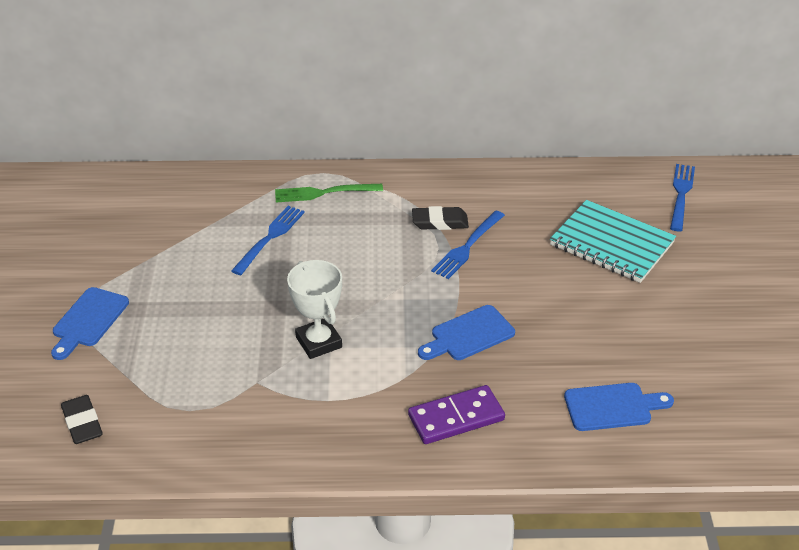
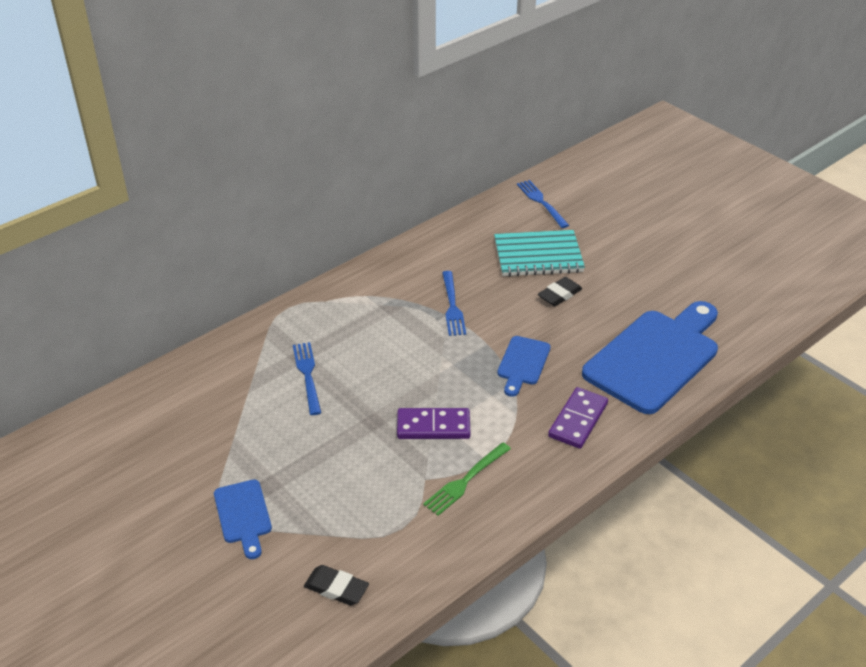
camera: 40 degrees left, 0 degrees up
green fork [275,184,383,203] -> green fork moved to [423,443,511,516]
white trophy [287,260,342,359] -> purple domino [397,408,470,439]
black eraser [412,206,469,230] -> black eraser moved to [538,277,582,306]
blue cutting board [564,383,674,431] -> blue cutting board [582,301,718,414], size x2.12

